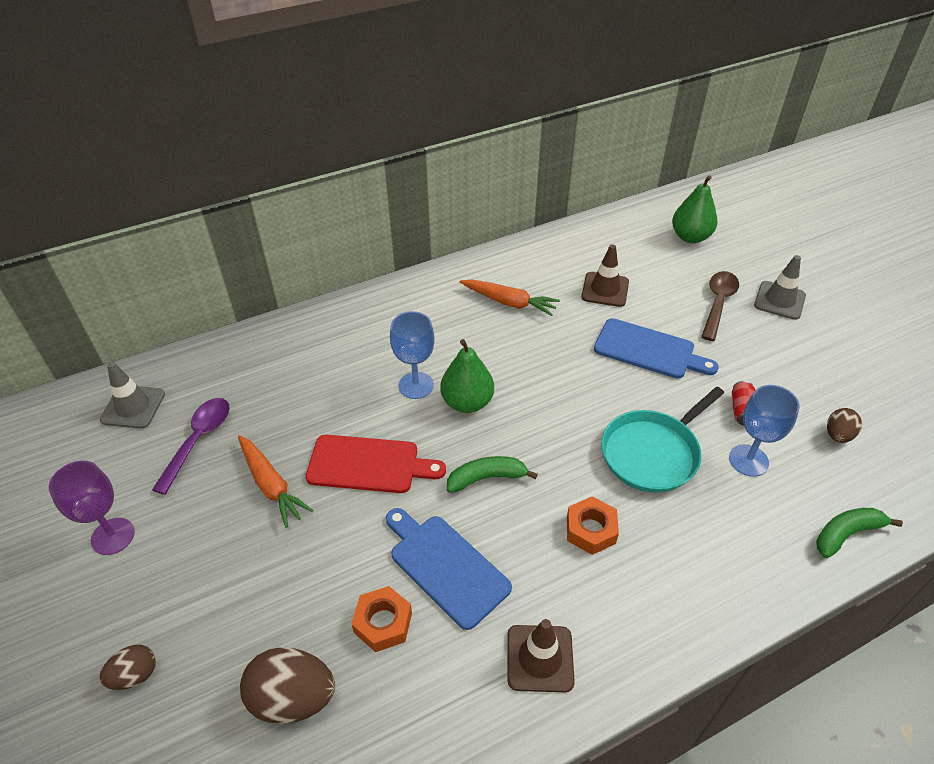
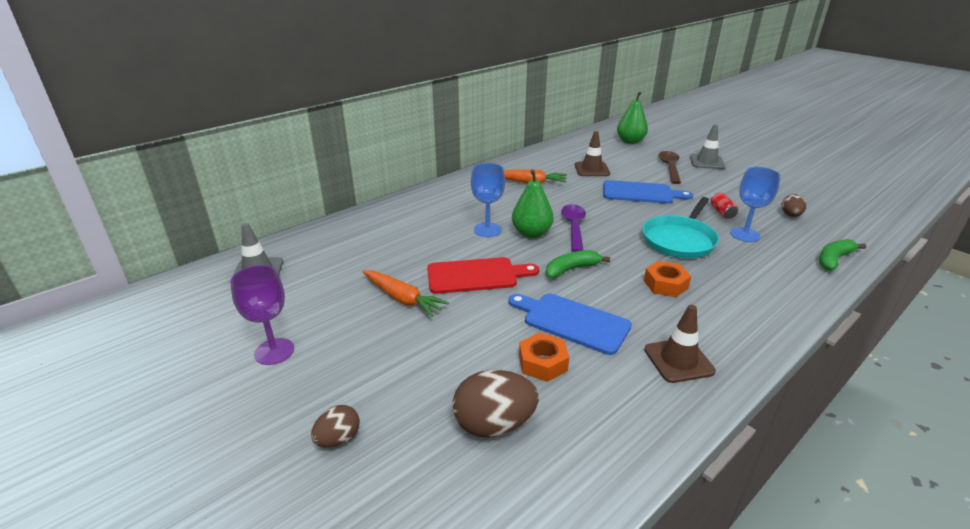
camera: 15 degrees left, 15 degrees down
purple spoon [152,398,230,495] -> purple spoon moved to [561,204,586,252]

